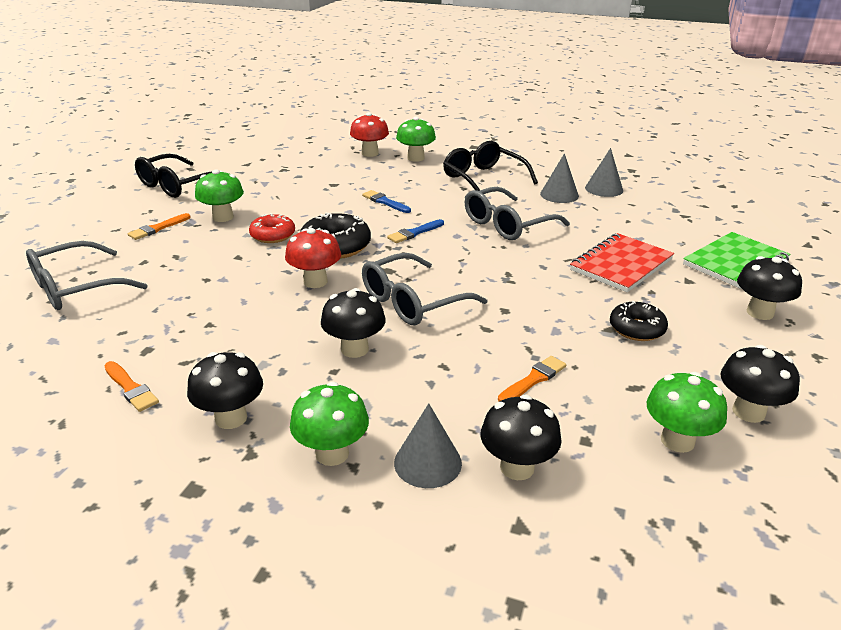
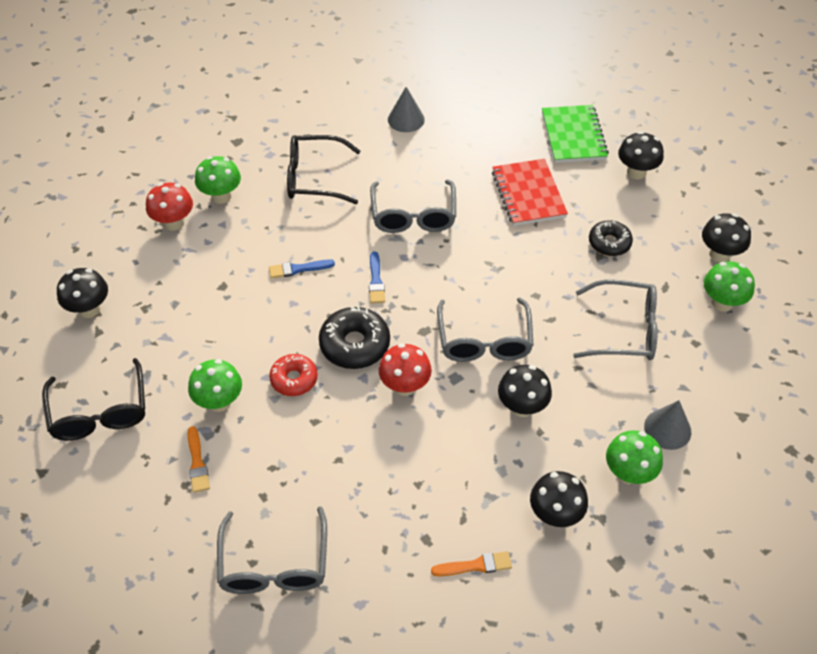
camera: 55 degrees left, 20 degrees up
black mushroom [481,395,562,480] -> black mushroom moved to [57,268,108,318]
orange brush [498,356,566,402] -> grey glasses [573,279,658,360]
grey cone [540,153,579,203] -> none

